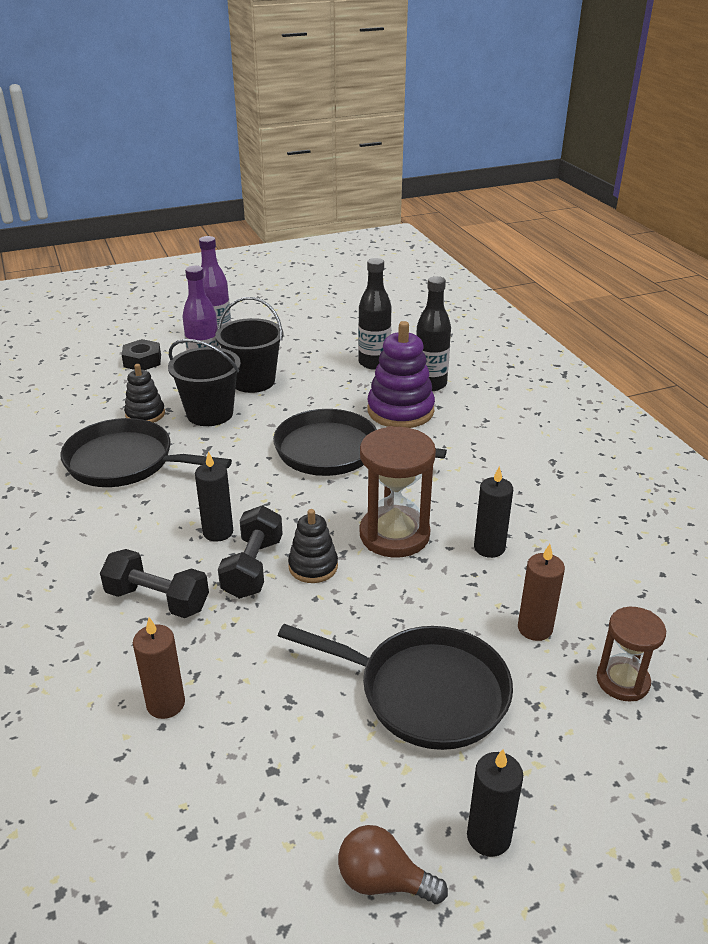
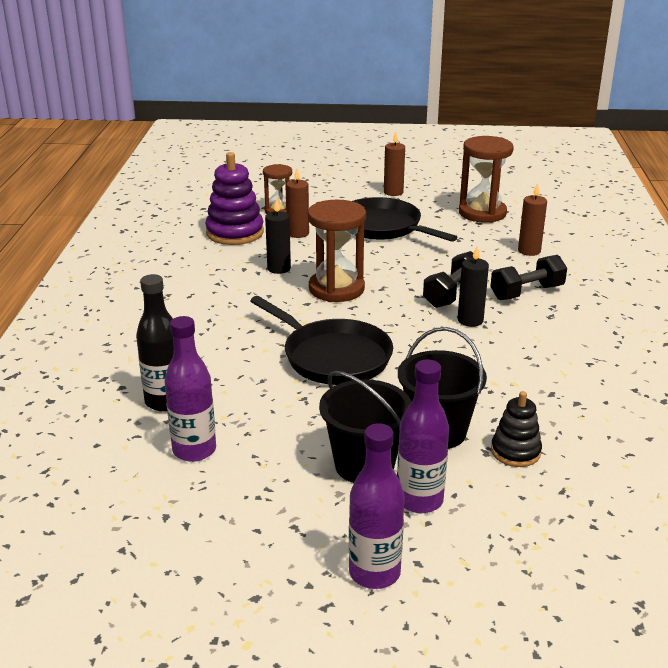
camera: 155 degrees left, 5 degrees down
black pan [60,418,232,487] -> none
black dumbbell [100,549,209,618] -> black dumbbell turned 75 degrees counterclockwise [490,255,567,300]
black nut [122,339,161,370] -> none
black stacking toy [288,509,338,583] -> none
brown light bulb [338,825,448,904] -> none
black bottle [358,258,392,370] -> purple bottle [165,316,216,462]
purple stacking toy [367,321,435,428] -> purple stacking toy moved to [205,152,264,245]
black candle [467,749,523,857] -> brown candle [384,132,405,196]
none -> brown hourglass [459,136,514,223]

